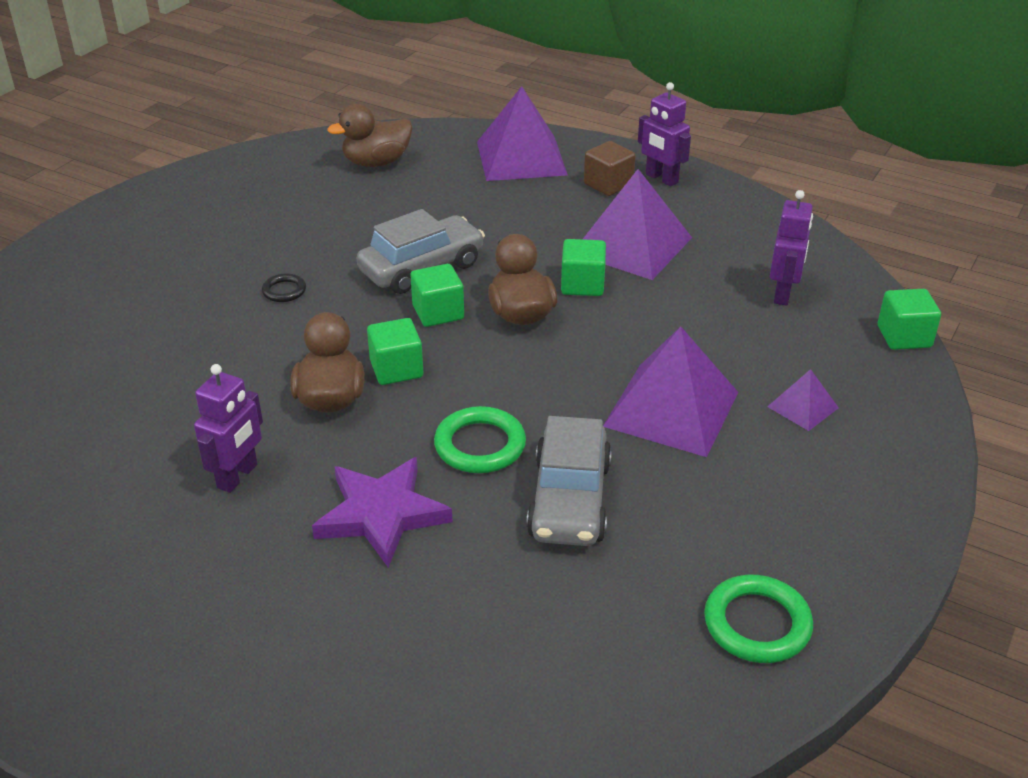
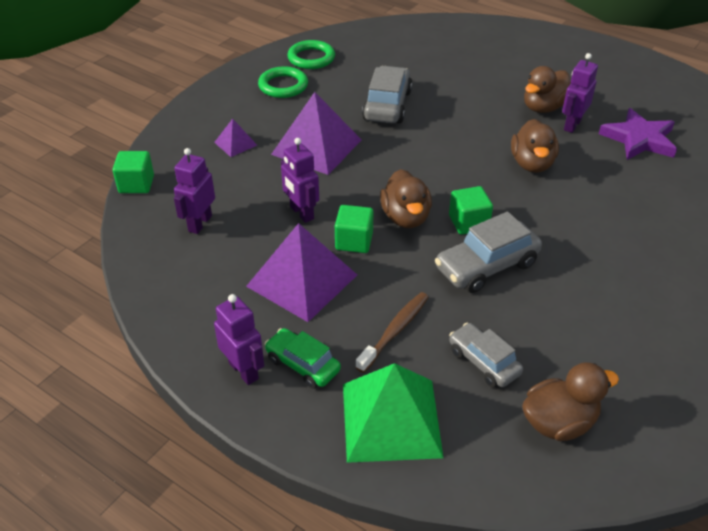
camera: 175 degrees left, 5 degrees up
black ring [262,273,306,302] -> none
purple star [312,457,453,567] -> purple star moved to [599,108,677,160]
green cube [367,318,423,385] -> none
green ring [434,406,526,473] -> green ring moved to [258,66,308,98]
purple pyramid [477,86,568,181] -> green pyramid [343,363,444,463]
brown cube [584,141,636,196] -> green car [264,328,341,389]
none -> purple robot [281,138,319,223]
none -> brown toothbrush [355,292,429,373]
none -> grey car [449,323,523,388]
none -> brown duck [524,66,571,113]

